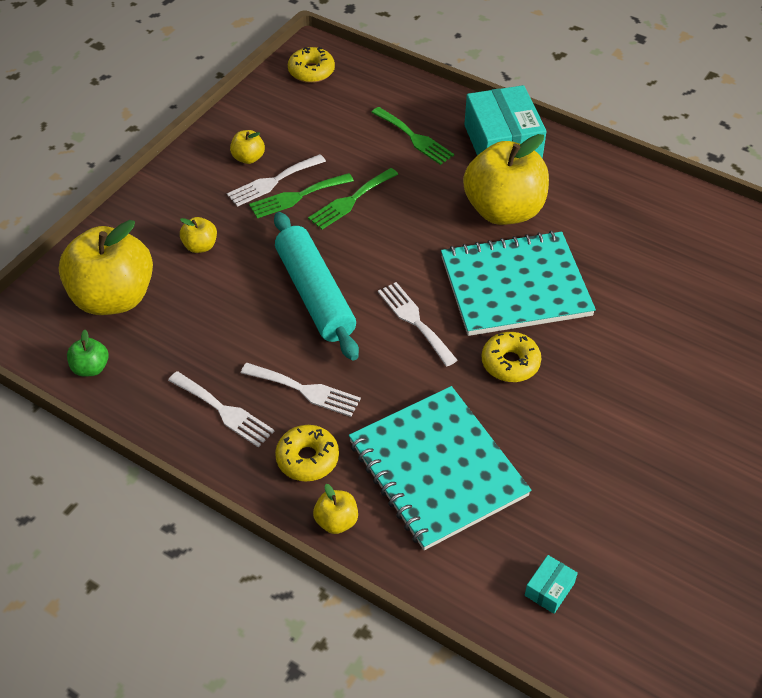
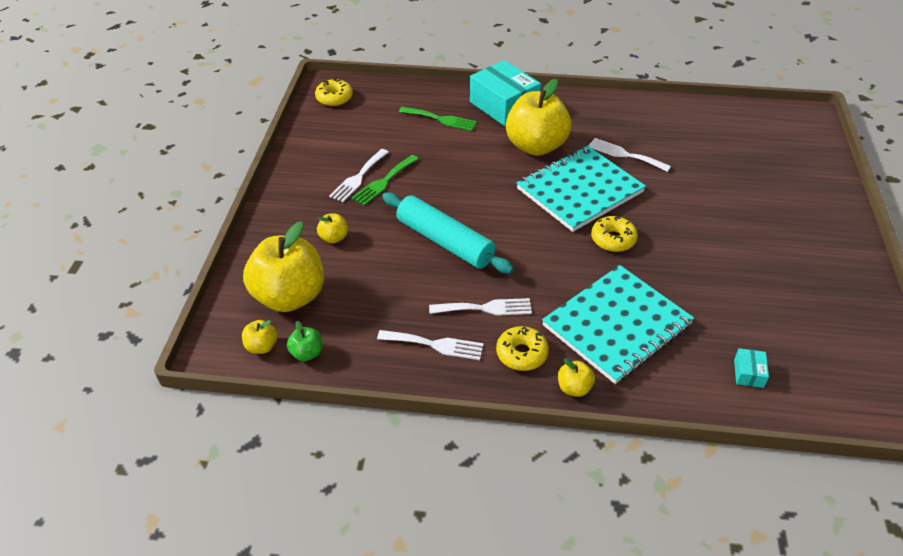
camera: 25 degrees left, 5 degrees down
yellow apple [230,130,265,164] -> yellow apple moved to [242,320,278,354]
green fork [308,168,398,230] -> none
turquoise notebook [349,386,532,550] -> turquoise notebook turned 75 degrees counterclockwise [542,265,694,384]
white fork [378,282,458,366] -> white fork moved to [588,138,671,172]

